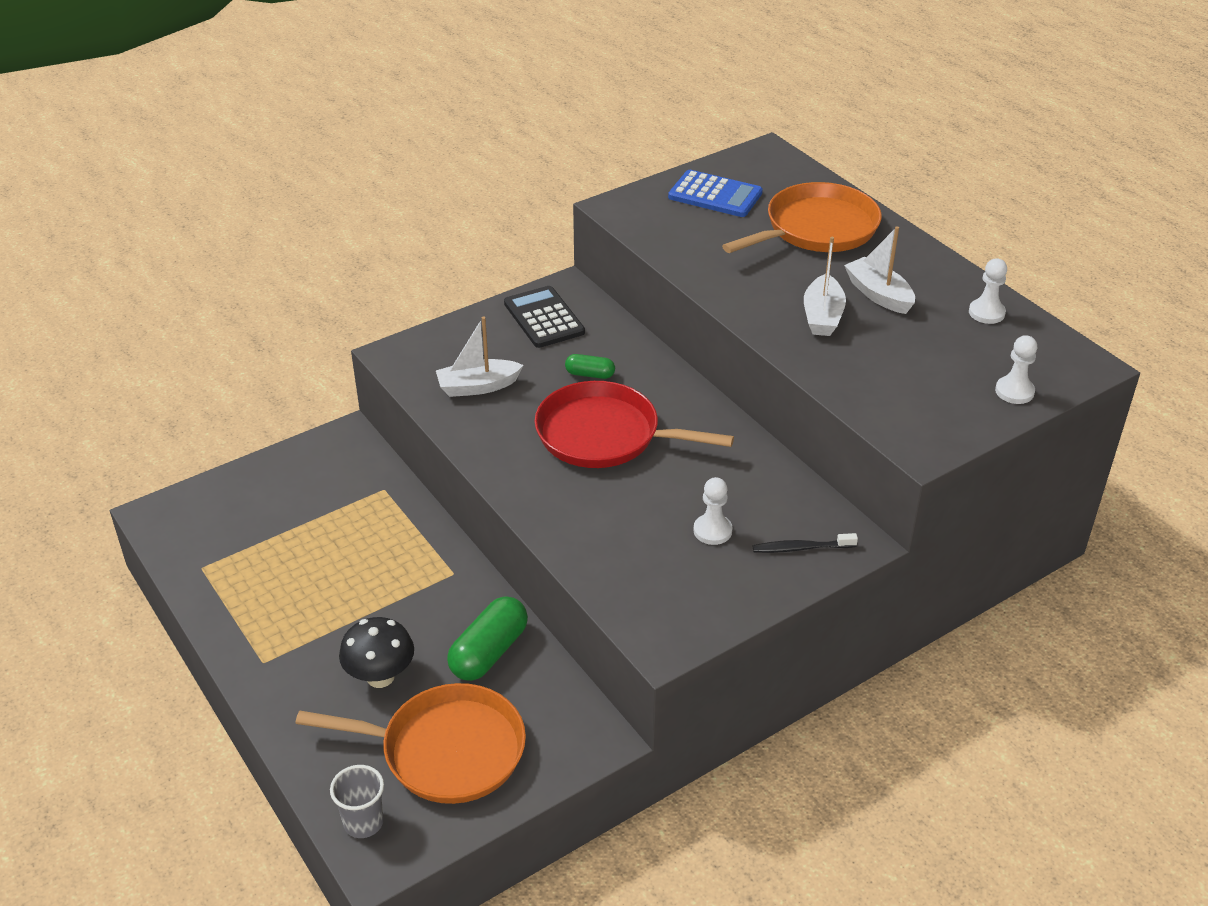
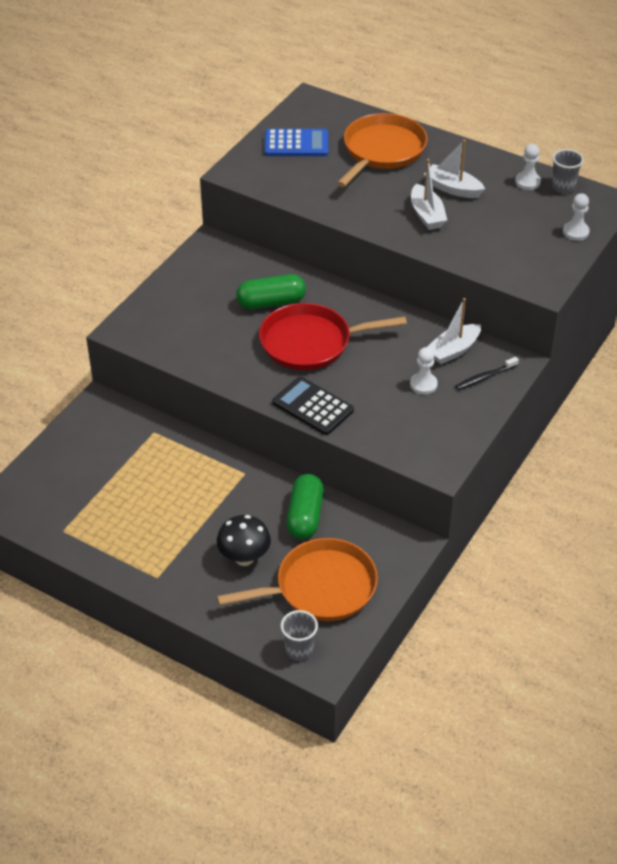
camera: 25 degrees left, 5 degrees up
white boat [436,317,523,397] -> white boat moved to [427,298,481,364]
black calculator [504,286,585,348] -> black calculator moved to [273,377,354,435]
green capsule [565,354,615,379] -> green capsule [236,274,306,309], size x1.84
none -> grey cup [552,149,584,194]

